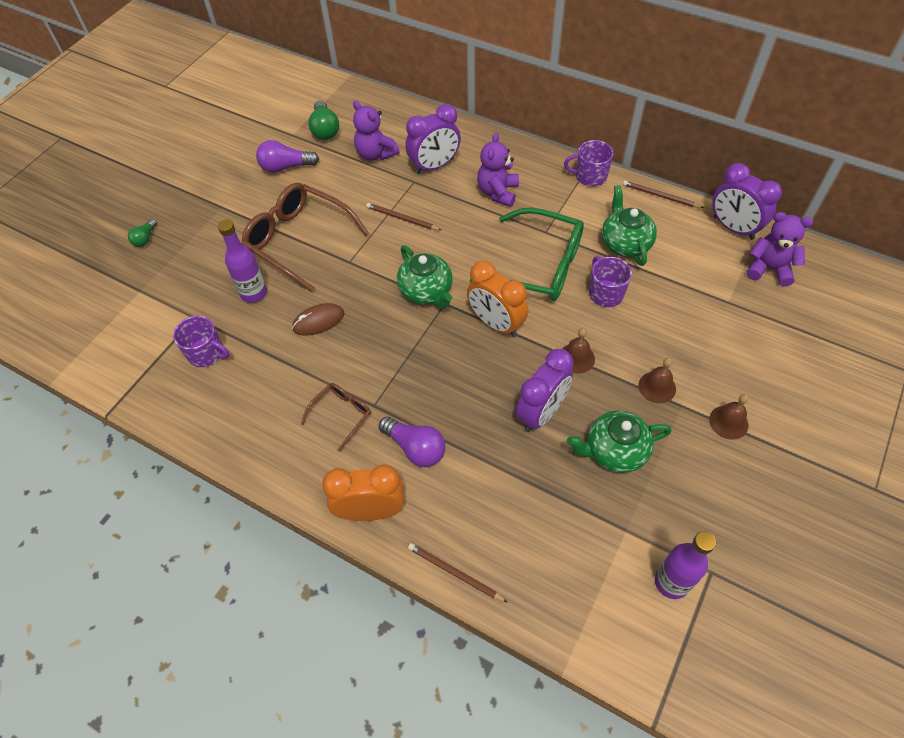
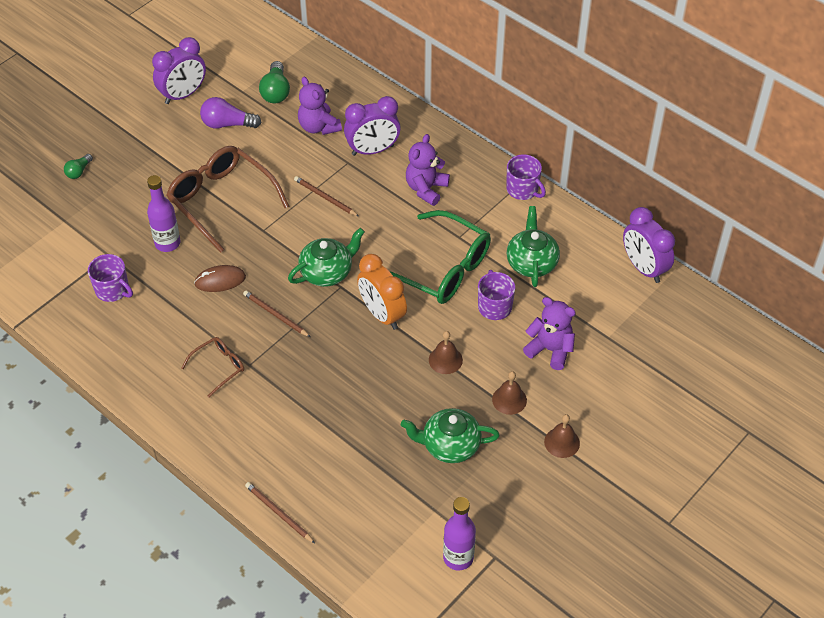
camera: 10 degrees right, 5 degrees down
orange clock [322,464,404,521] -> none
purple light bulb [379,416,445,467] -> none
green teapot [397,245,452,308] -> green teapot turned 105 degrees counterclockwise [288,228,365,287]
purple clock [516,349,574,432] -> purple clock moved to [152,37,206,104]
purple mug [564,140,613,187] -> purple mug turned 150 degrees counterclockwise [506,154,546,200]
brown pencil [623,180,704,208] -> brown pencil moved to [243,290,310,337]
purple teddy bear [747,212,813,286] -> purple teddy bear moved to [523,297,576,370]

